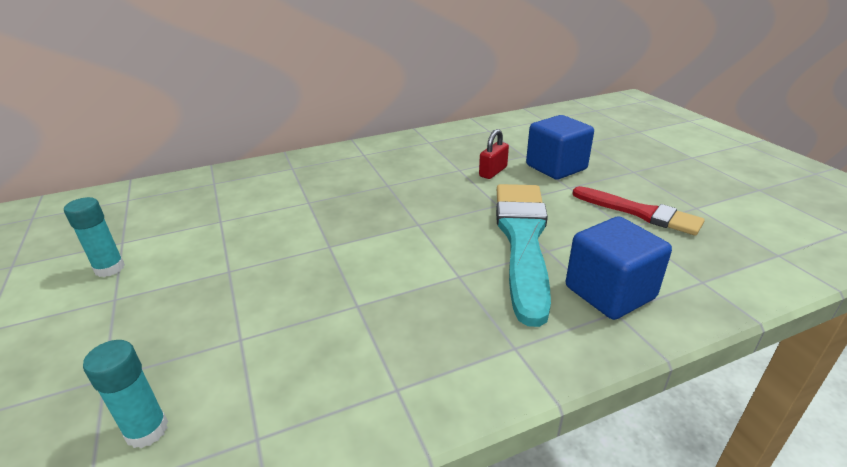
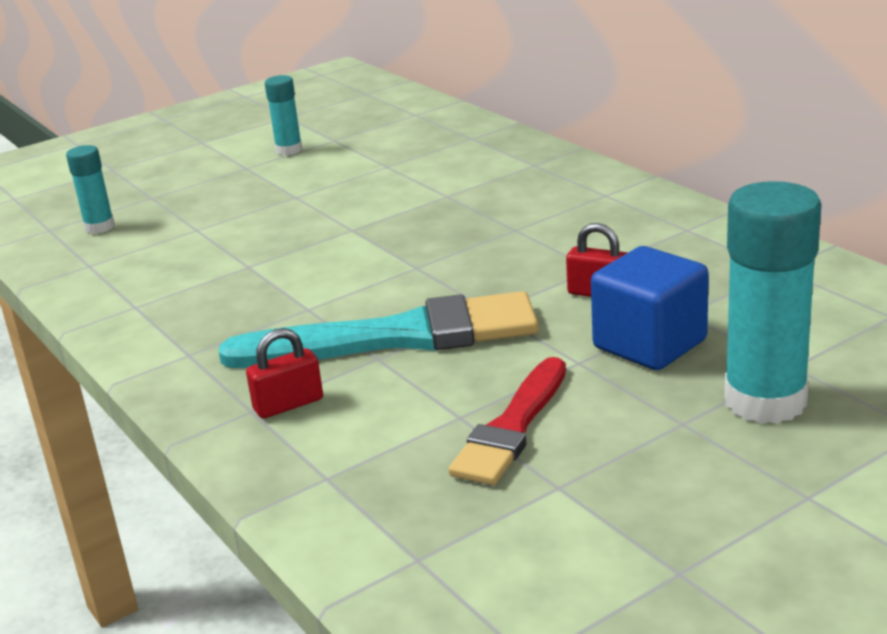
camera: 80 degrees right, 5 degrees down
blue cube [566,216,672,320] -> red padlock [246,328,323,419]
none -> turquoise glue stick [724,181,821,424]

